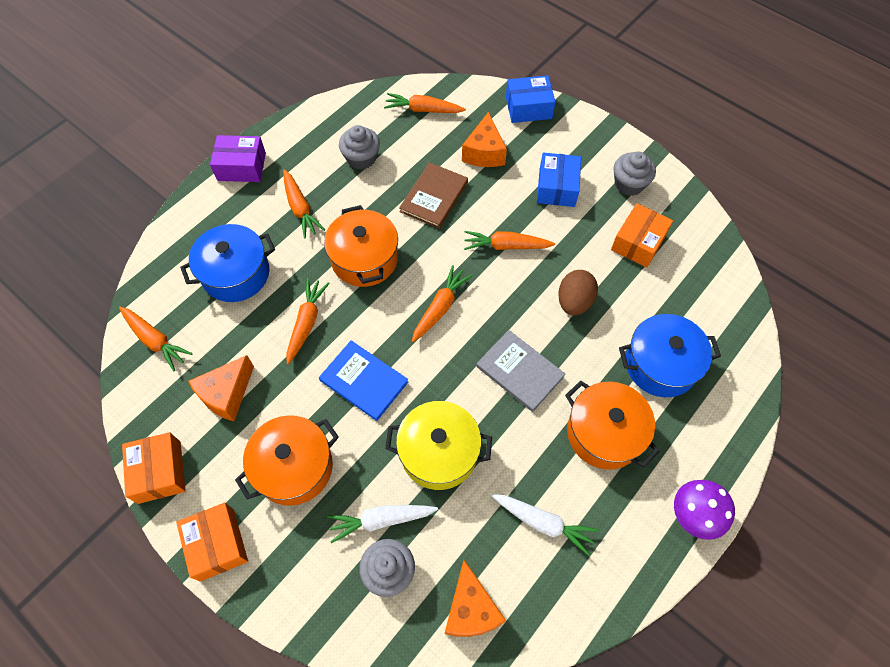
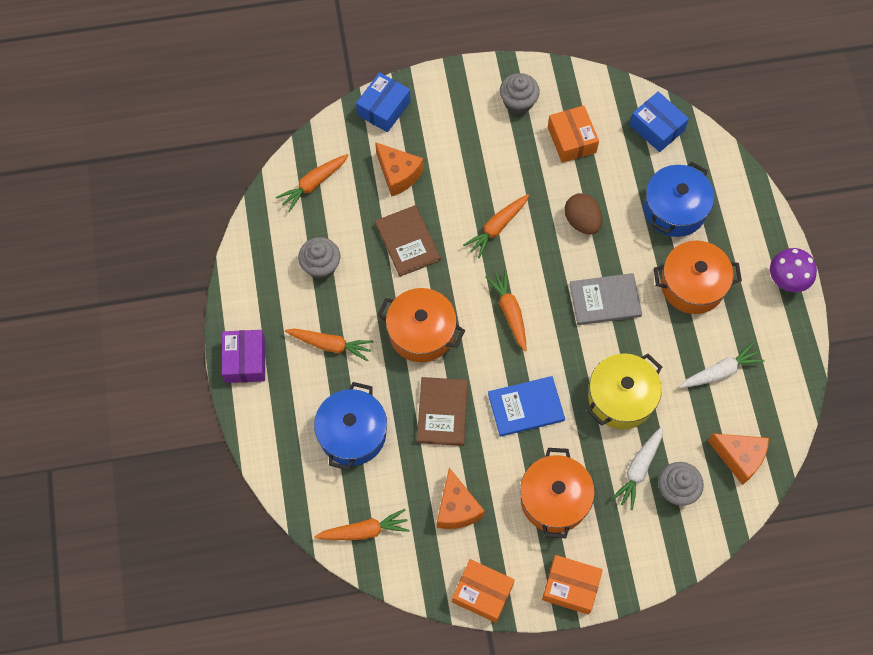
camera: 50 degrees left, 5 degrees up
purple box [210,135,266,182] -> purple box turned 45 degrees counterclockwise [222,330,265,383]
orange carrot [286,278,330,364] -> brown book [417,377,468,446]
blue box [537,152,581,207] -> blue box moved to [629,91,689,152]

